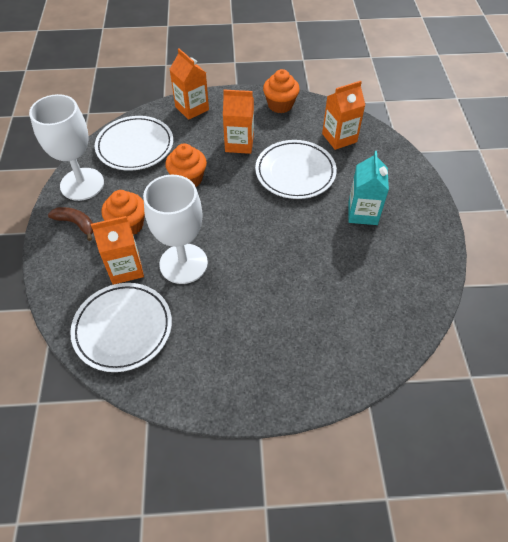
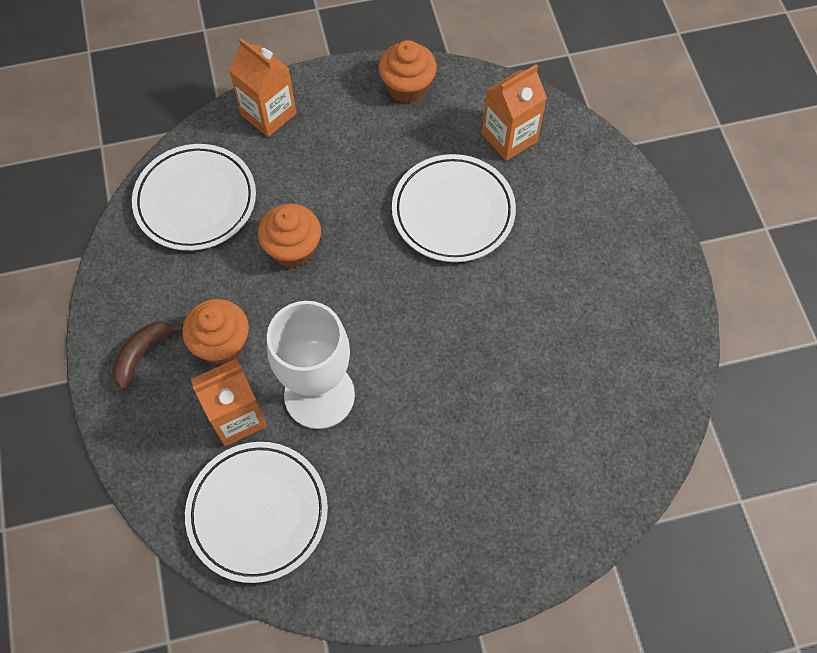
camera: 10 degrees left, 10 degrees up
white goblet [29,94,104,201] -> none
brown banana [48,207,93,241] -> brown banana turned 75 degrees counterclockwise [112,322,183,390]
orange carton [223,90,254,154] -> none
turquoise carton [348,151,389,225] -> none

